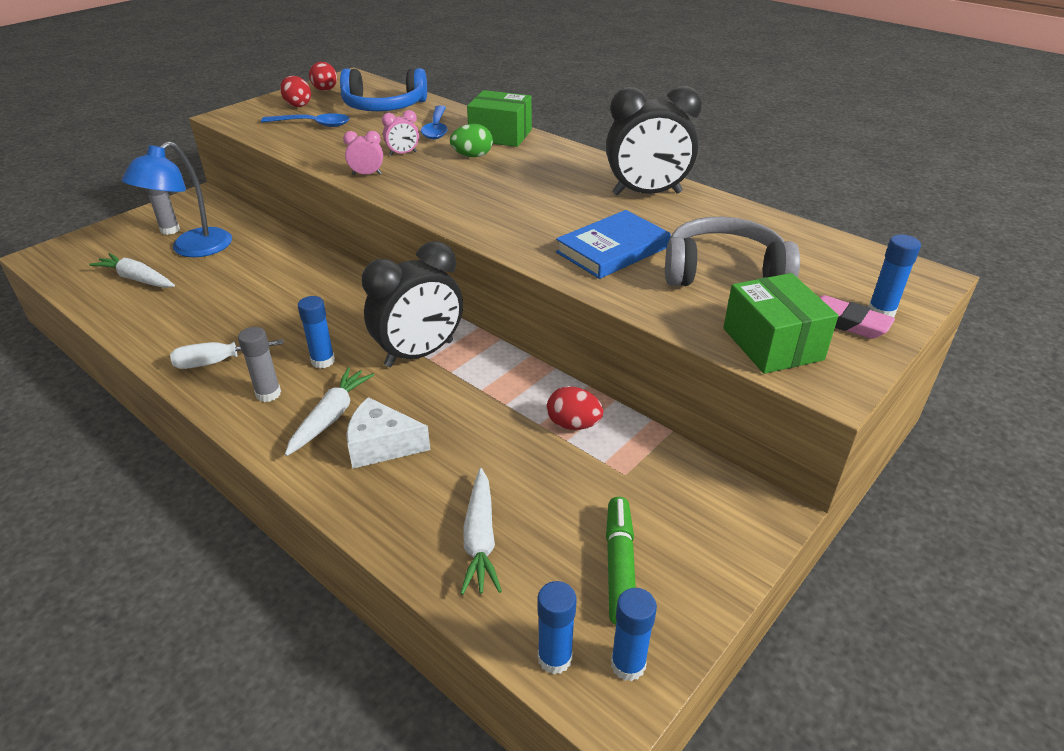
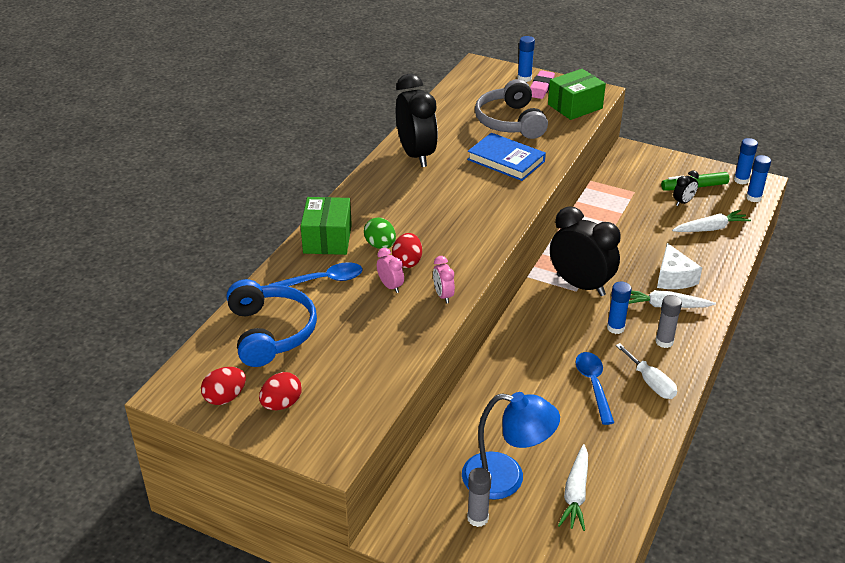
camera: 105 degrees left, 0 degrees up
blue spoon [261,113,350,127] -> blue spoon moved to [576,352,614,425]
red egg [547,386,604,430] -> red egg moved to [392,233,422,268]
none -> black clock [673,170,699,206]

